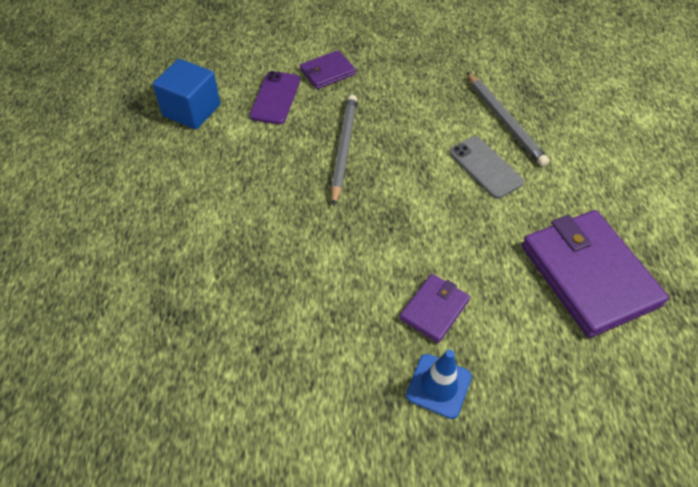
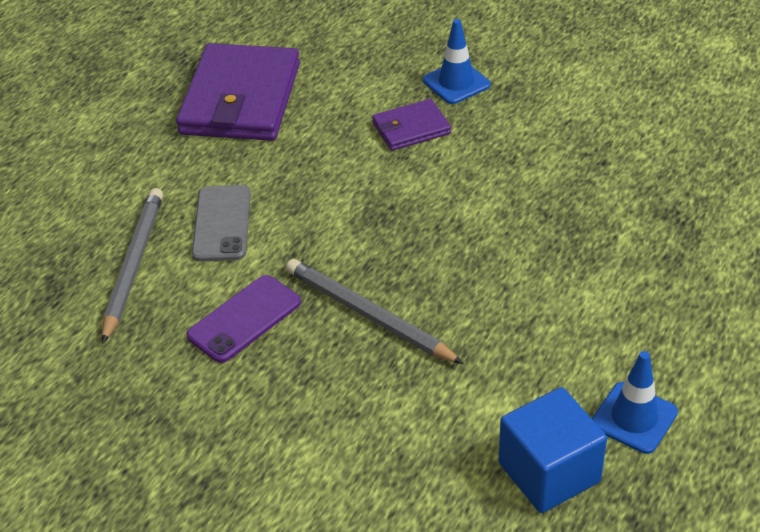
camera: 145 degrees left, 10 degrees down
purple phone [250,71,300,124] -> purple phone moved to [186,275,301,363]
purple wallet [300,50,356,89] -> none
grey pencil [331,95,357,207] -> grey pencil turned 90 degrees clockwise [286,259,464,364]
none -> blue traffic cone [592,351,678,454]

